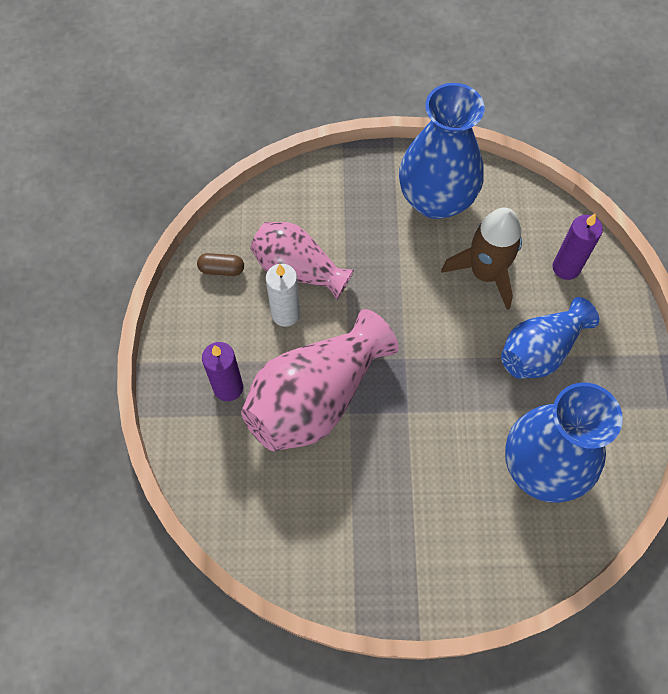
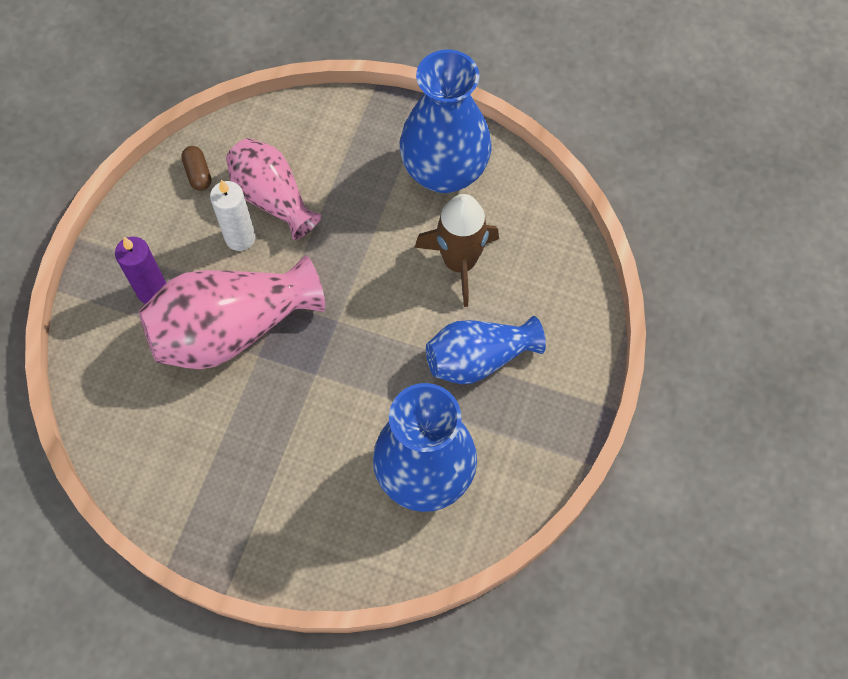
camera: 20 degrees right, 0 degrees up
brown capsule [197,253,244,276] -> brown capsule turned 45 degrees clockwise [181,146,212,191]
purple candle [553,214,603,280] -> none

